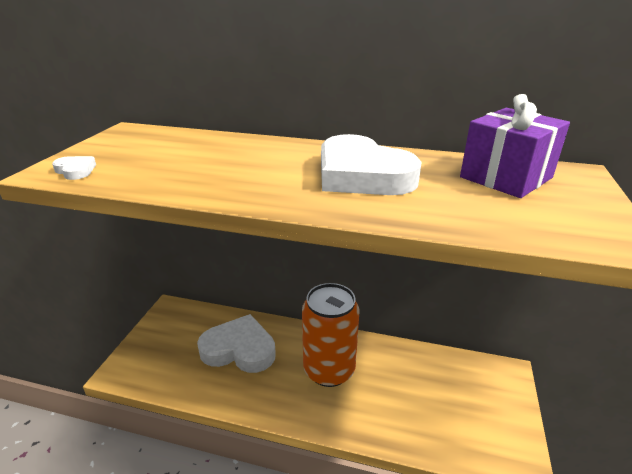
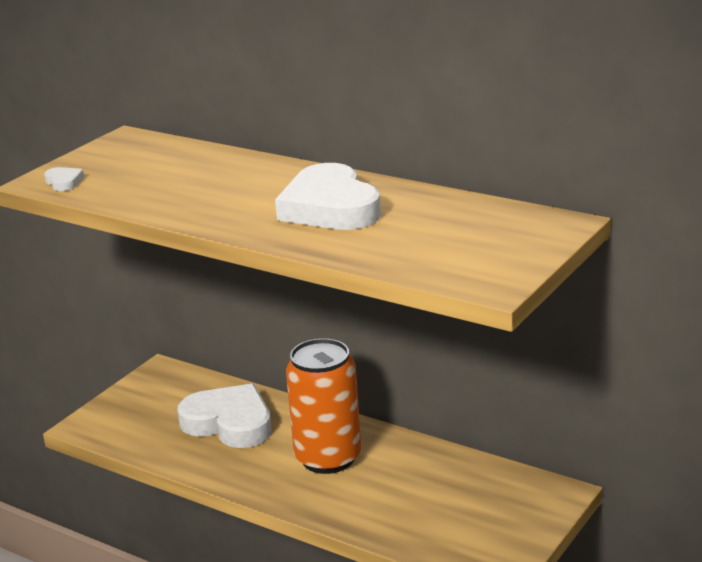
camera: 20 degrees right, 5 degrees down
purple gift [460,94,570,198] -> none

